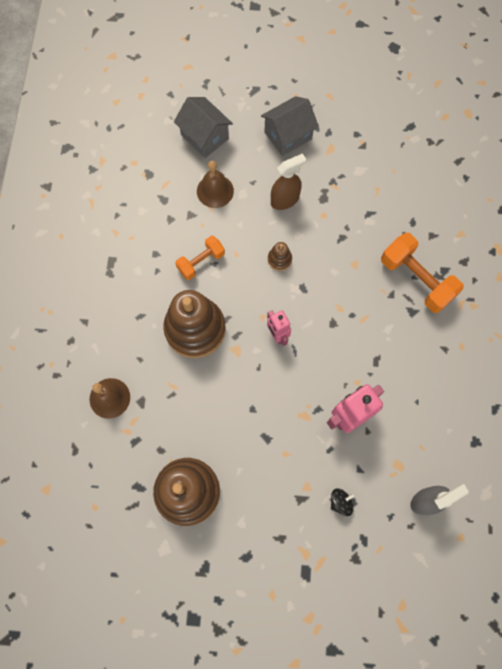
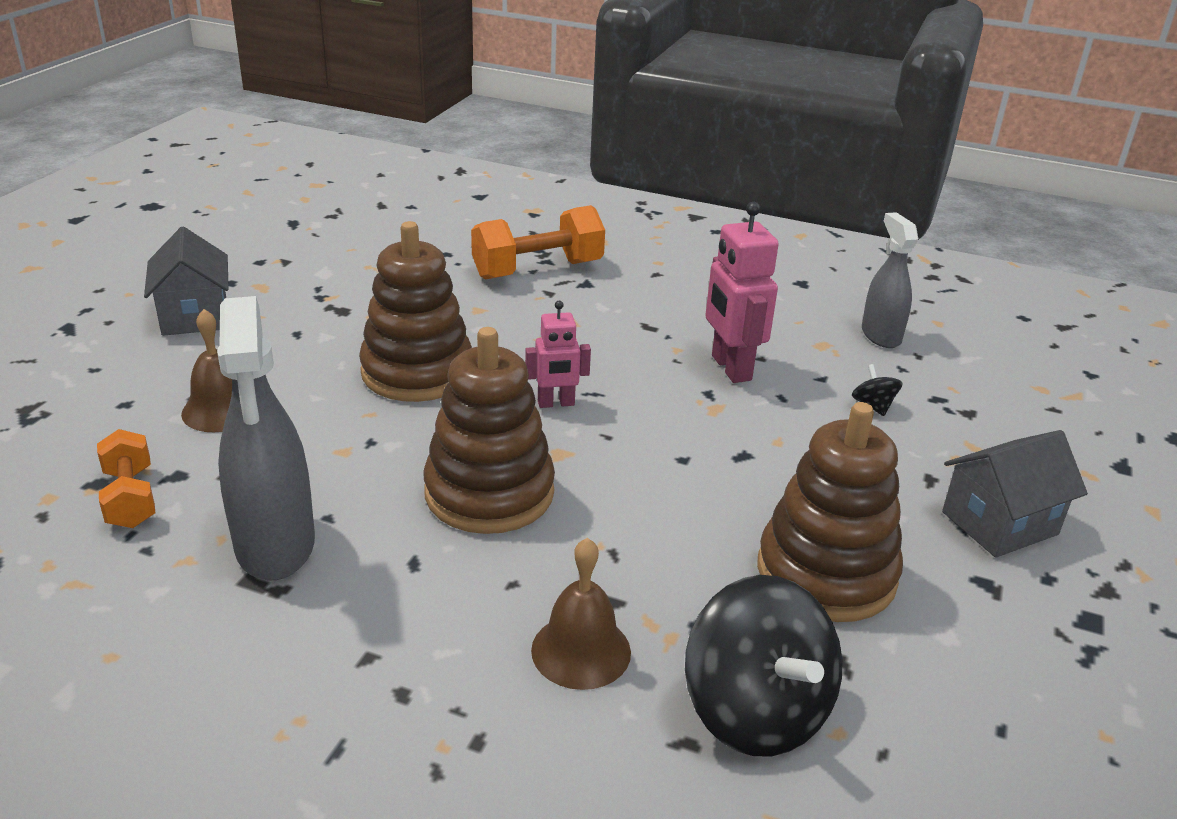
camera: 75 degrees left, 40 degrees down
grey house [174,97,233,158] -> grey house moved to [942,430,1088,558]
orange dumbbell [175,236,225,280] -> orange dumbbell moved to [97,429,156,528]
brown stacking toy [268,242,292,271] -> brown stacking toy [359,221,472,402], size x2.40
brown spray bottle [271,153,306,210] -> none
none -> grey spray bottle [217,296,315,580]
none -> black spinning top [685,575,843,757]

